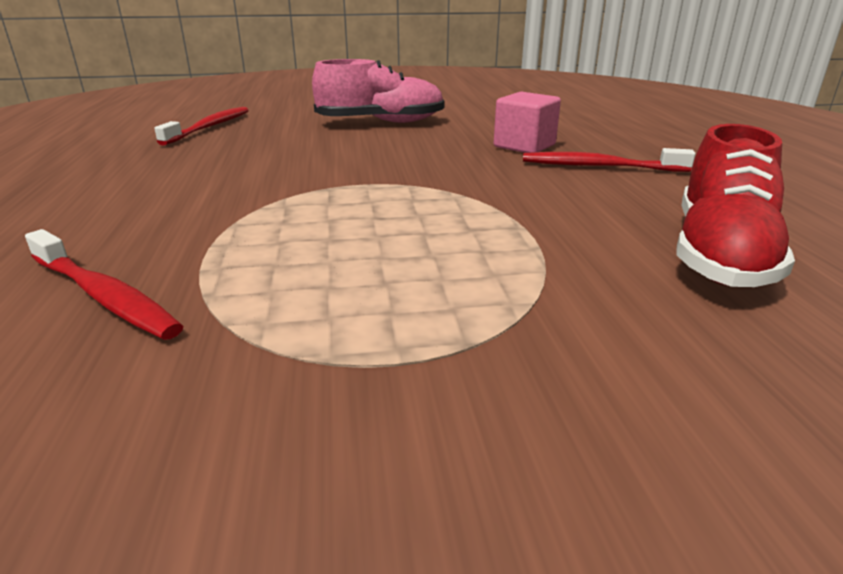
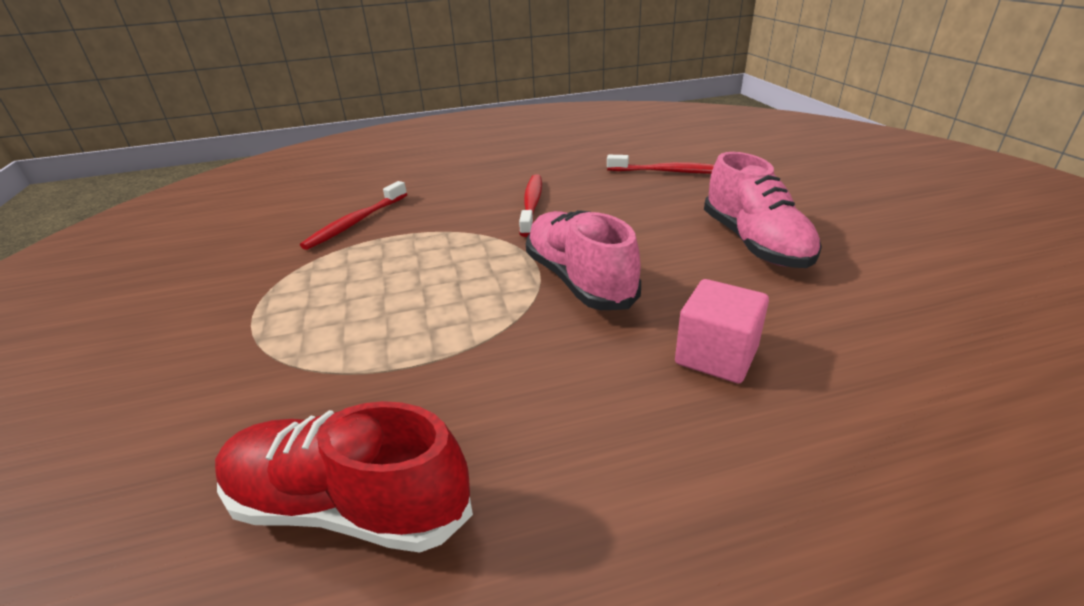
camera: 85 degrees right, 5 degrees up
red toothbrush [523,148,695,172] -> red toothbrush moved to [519,174,542,237]
none -> pink shoe [526,210,641,310]

